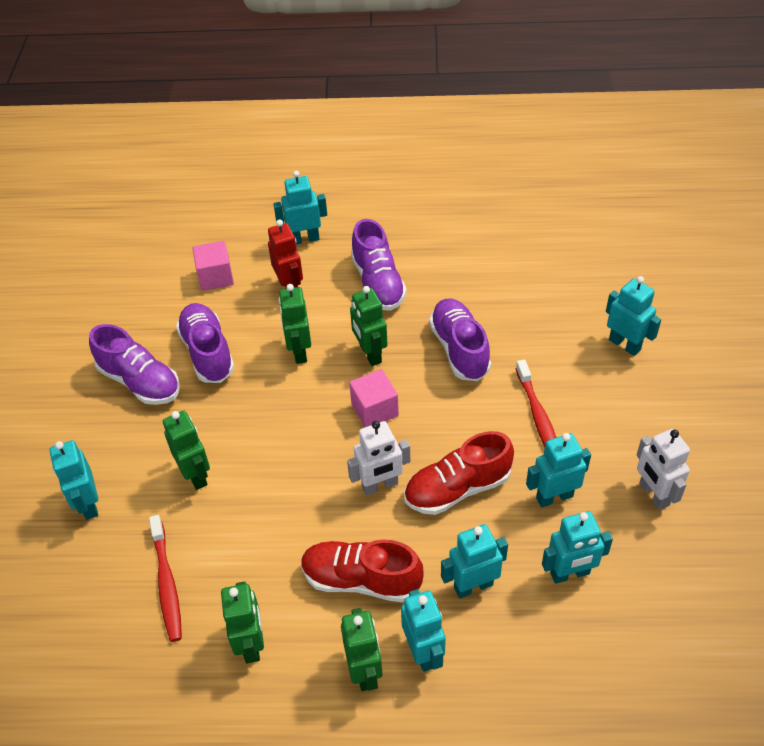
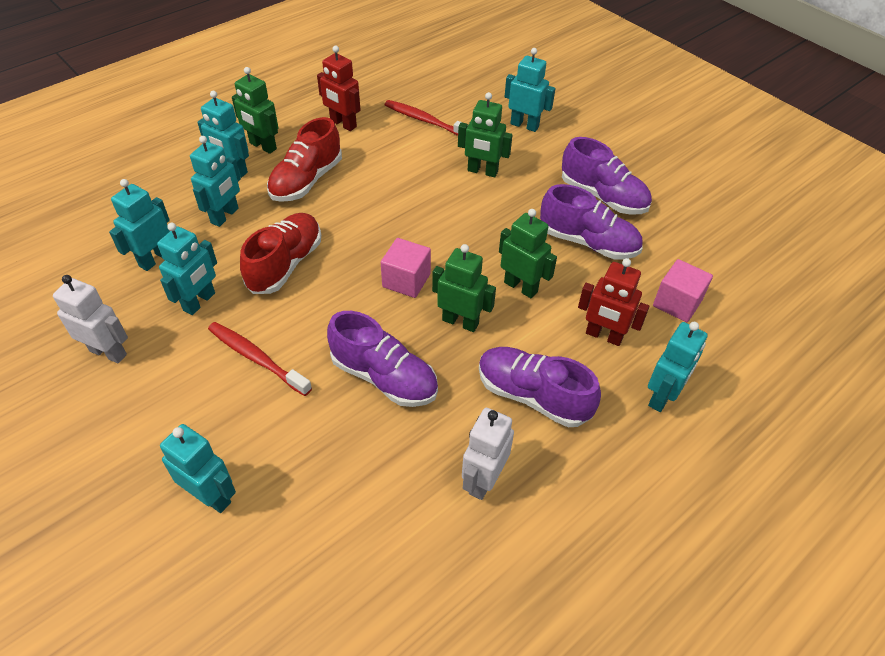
camera: 135 degrees right, 0 degrees up
purple shoe [89,324,180,405] -> purple shoe turned 135 degrees counterclockwise [562,137,652,215]
green robot [221,582,264,663] -> red robot [317,46,361,131]
red shoe [301,540,424,602] -> red shoe turned 150 degrees clockwise [267,117,342,202]
white robot [347,421,410,495] -> white robot moved to [462,408,514,500]
turquoise robot [606,276,661,356] -> turquoise robot turned 150 degrees counterclockwise [160,424,236,513]

